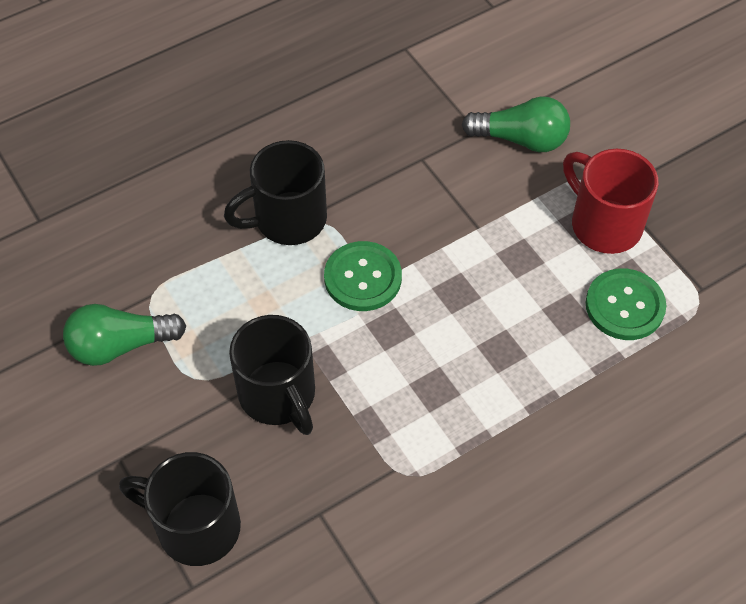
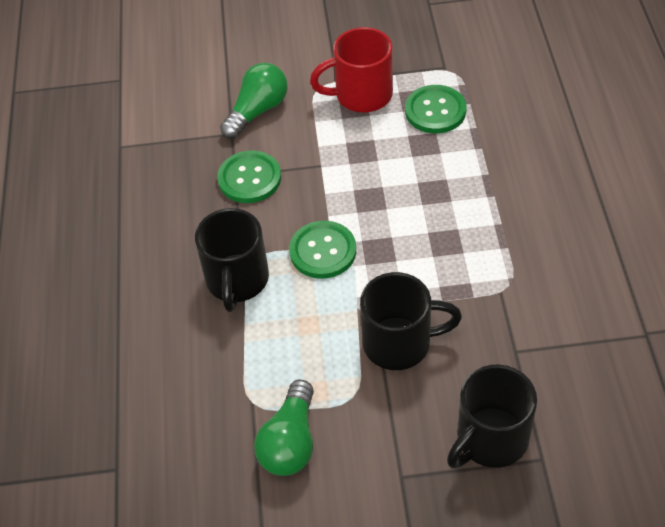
camera: 60 degrees left, 5 degrees down
none -> green button [217,150,281,203]

